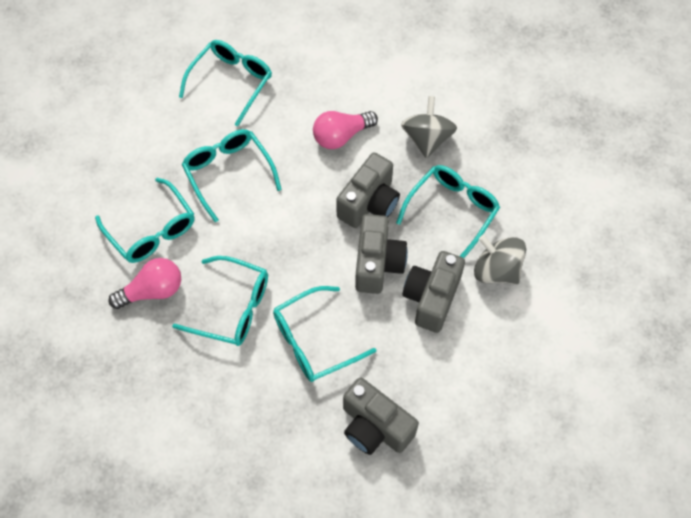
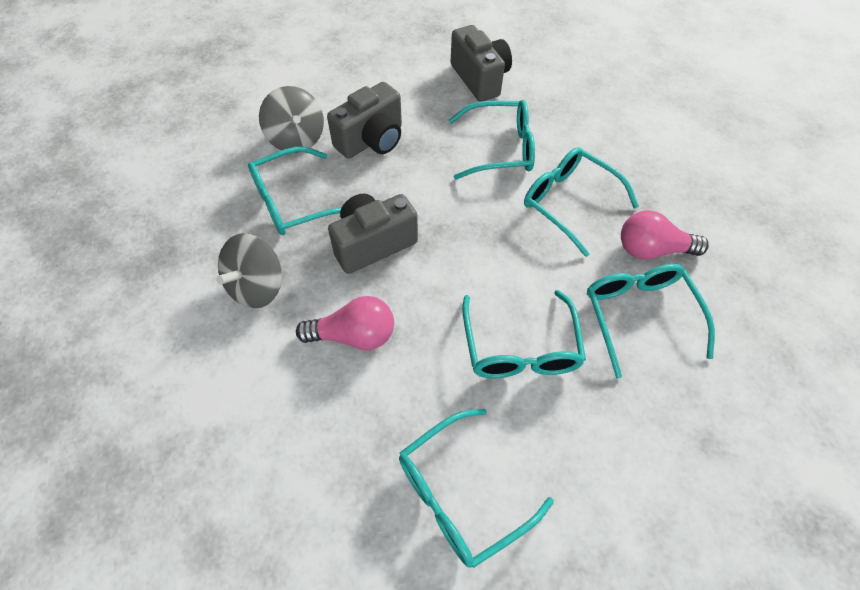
camera: 155 degrees left, 5 degrees down
grey camera [355,214,408,294] -> none

